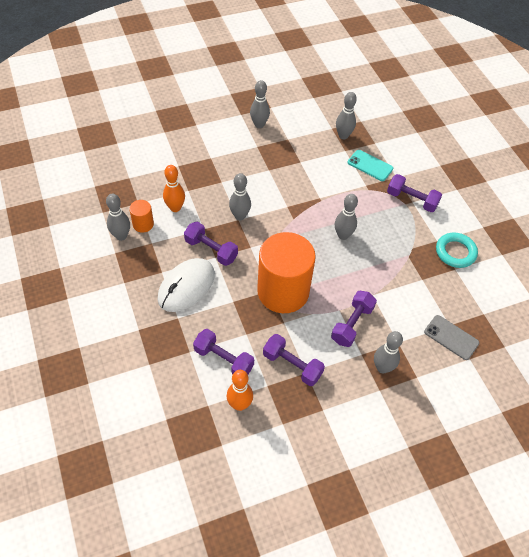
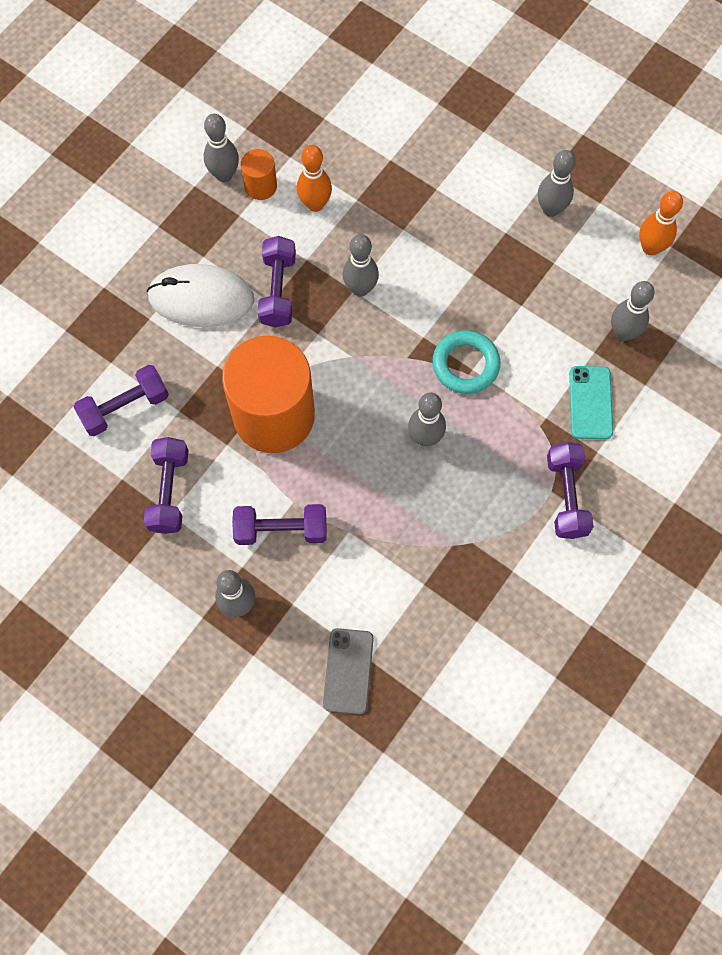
camera: 60 degrees right, 15 degrees up
purple dumbbell [193,329,254,375] -> purple dumbbell turned 60 degrees clockwise [73,365,169,436]
orange bowling pin [227,370,253,411] -> orange bowling pin moved to [639,191,683,256]
turquoise ring [436,233,478,268] -> turquoise ring moved to [432,330,500,394]

